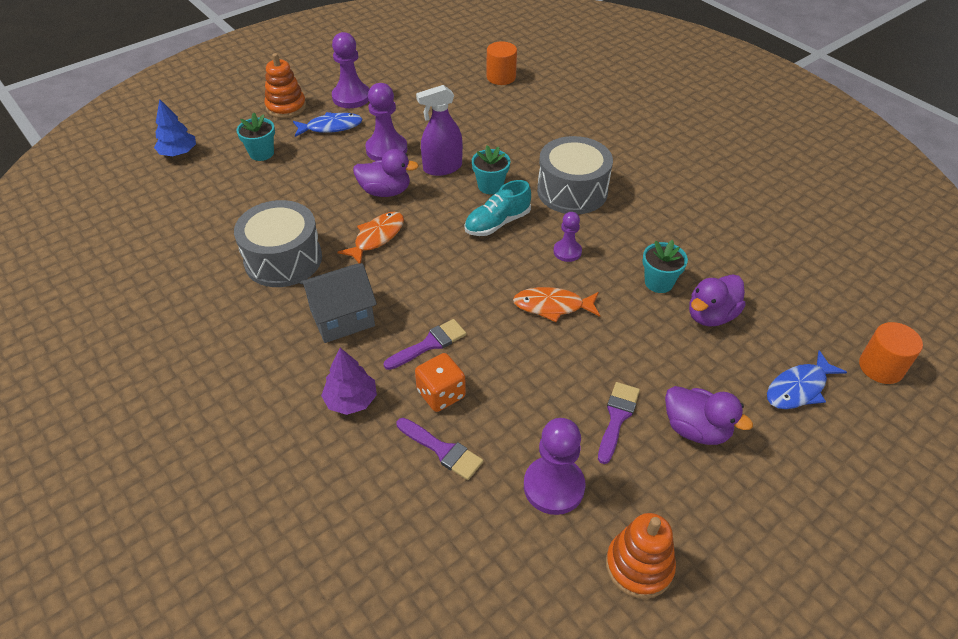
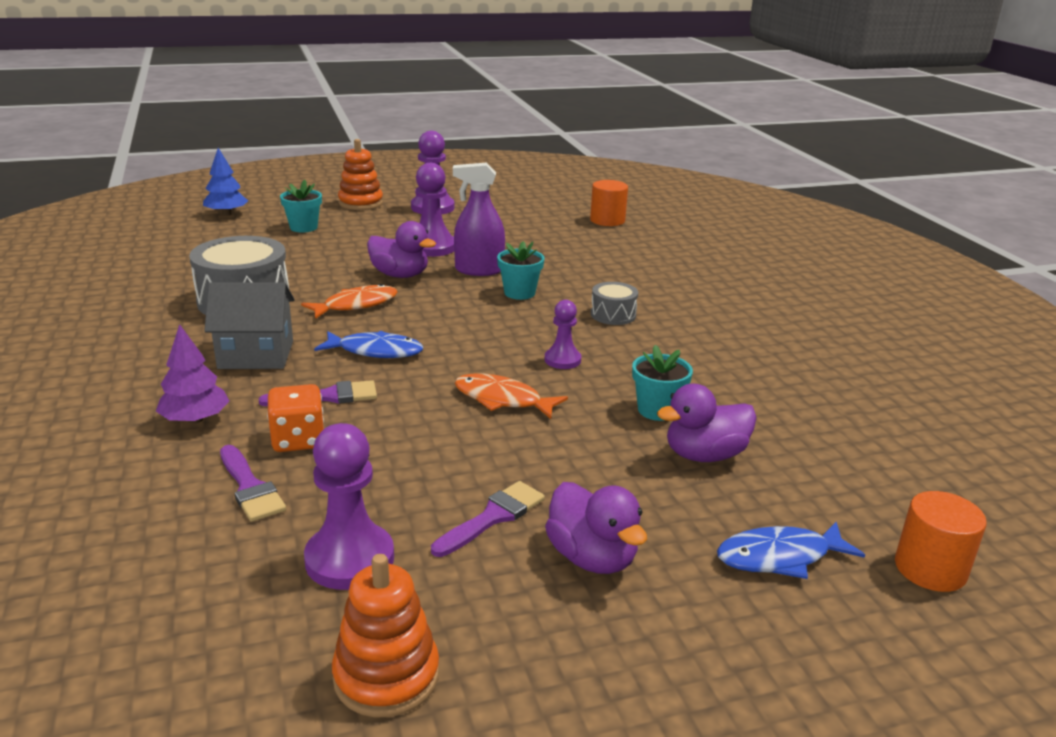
camera: 20 degrees right, 20 degrees down
blue fish [293,112,362,137] -> blue fish moved to [314,331,423,358]
turquoise shoe [464,180,531,236] -> none
grey drum [537,136,613,214] -> grey drum [591,282,638,325], size x0.51

